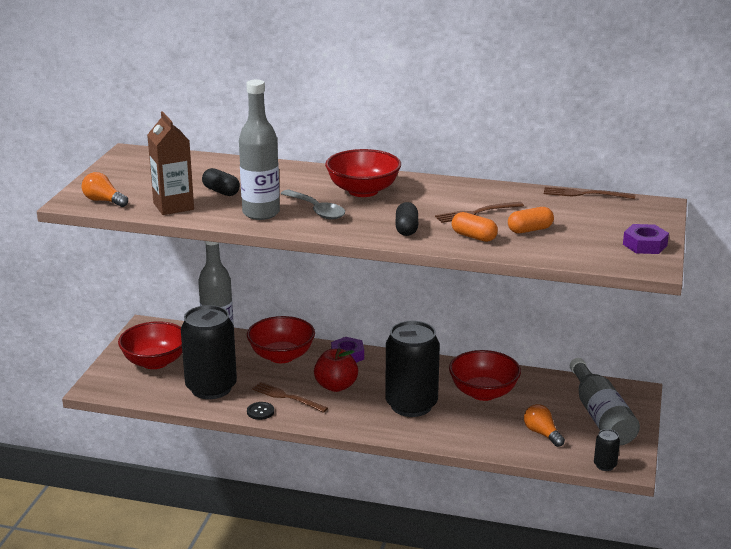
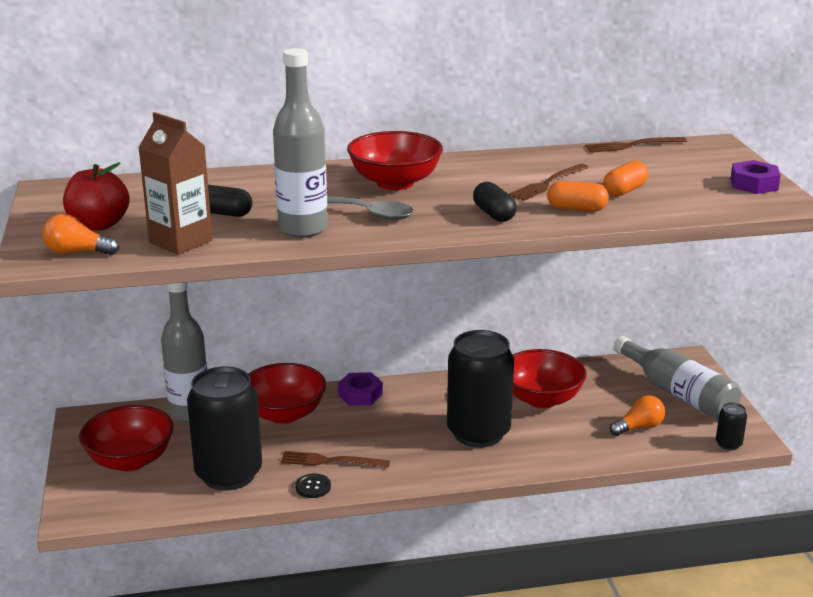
camera: 25 degrees left, 0 degrees up
red apple [314,348,358,392] -> red apple moved to [63,163,130,231]
orange light bulb [524,404,565,447] -> orange light bulb turned 120 degrees clockwise [610,395,665,436]

